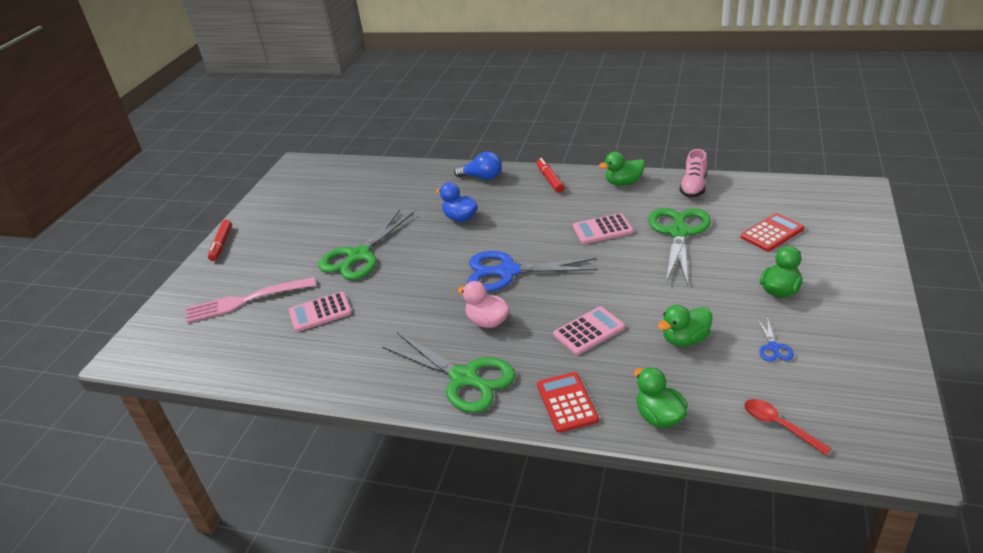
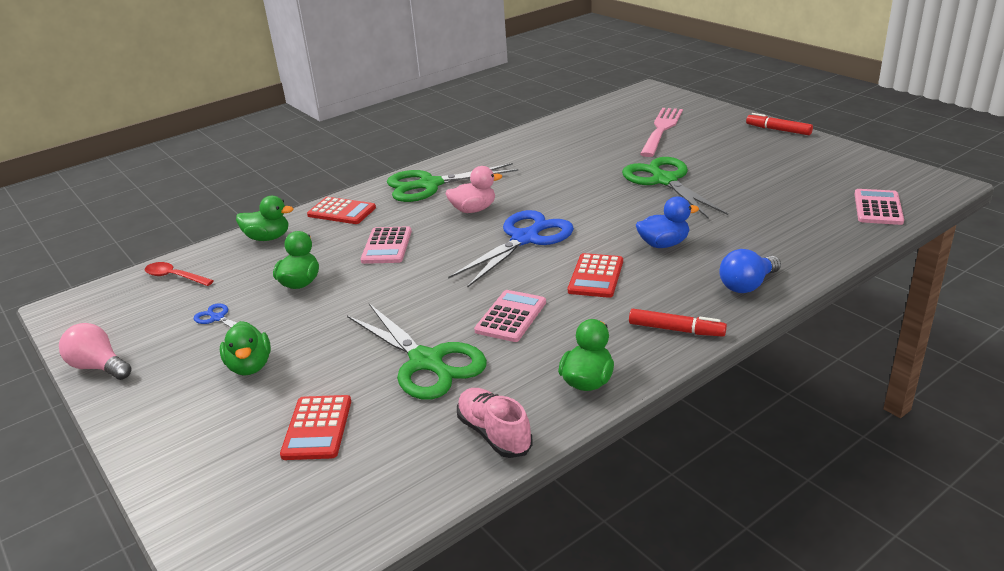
camera: 125 degrees right, 5 degrees down
pink calculator [289,292,352,332] -> pink calculator moved to [855,189,904,225]
red spoon [744,399,832,456] -> red spoon turned 150 degrees counterclockwise [145,262,214,286]
none -> pink light bulb [59,323,131,380]
none -> red calculator [568,253,623,298]

